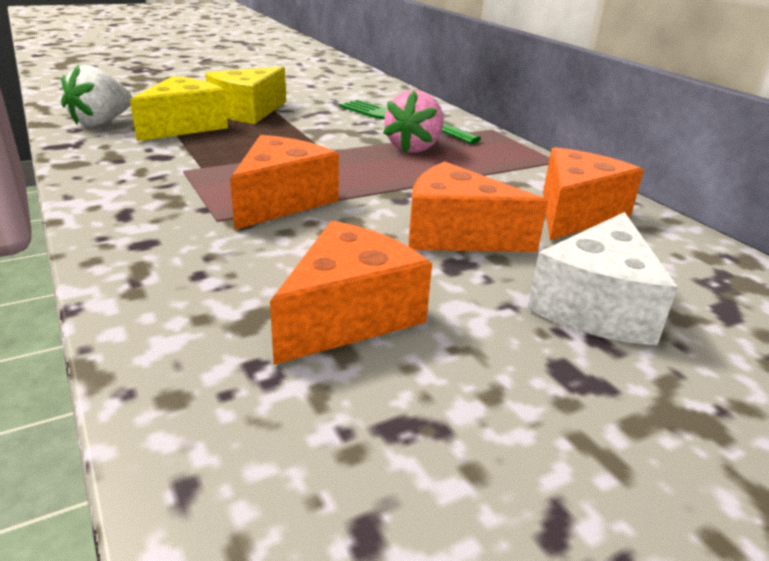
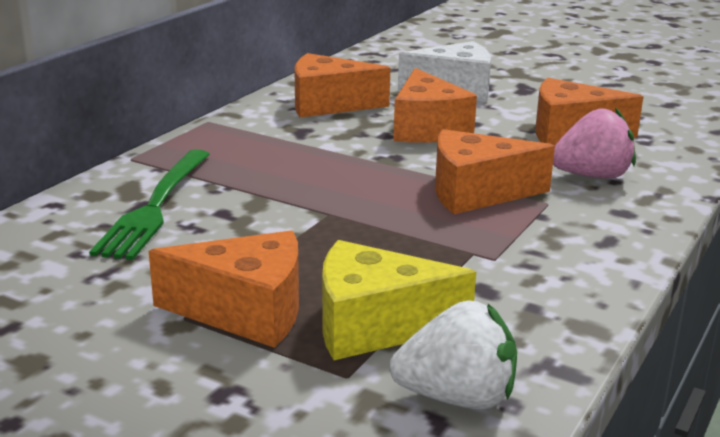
camera: 120 degrees left, 5 degrees down
yellow cheese [205,67,286,124] -> orange cheese [149,231,299,348]
pink strawberry [383,90,443,153] -> pink strawberry moved to [553,108,636,179]

